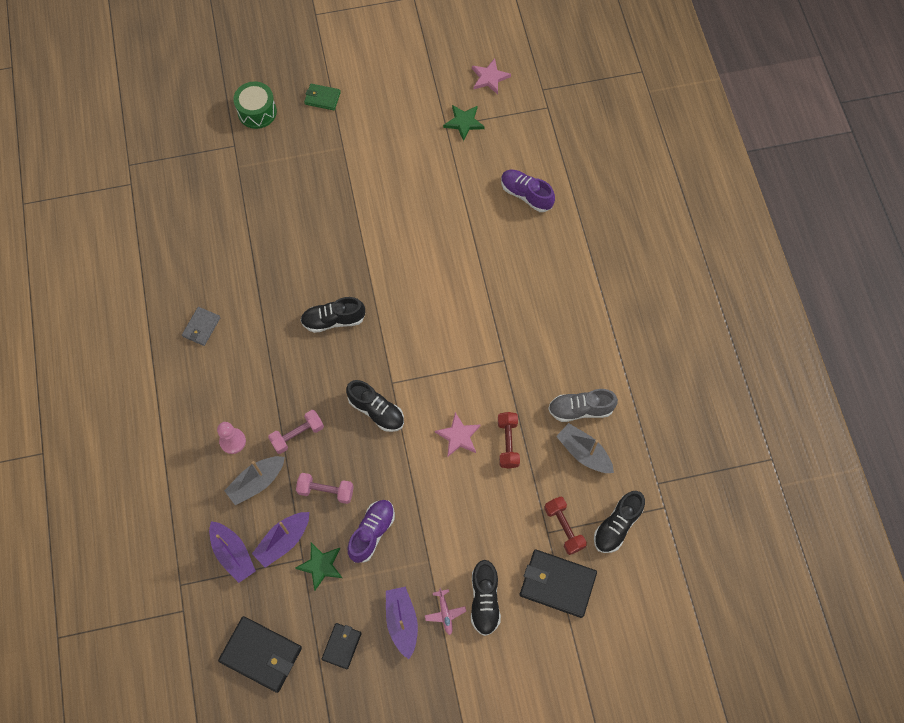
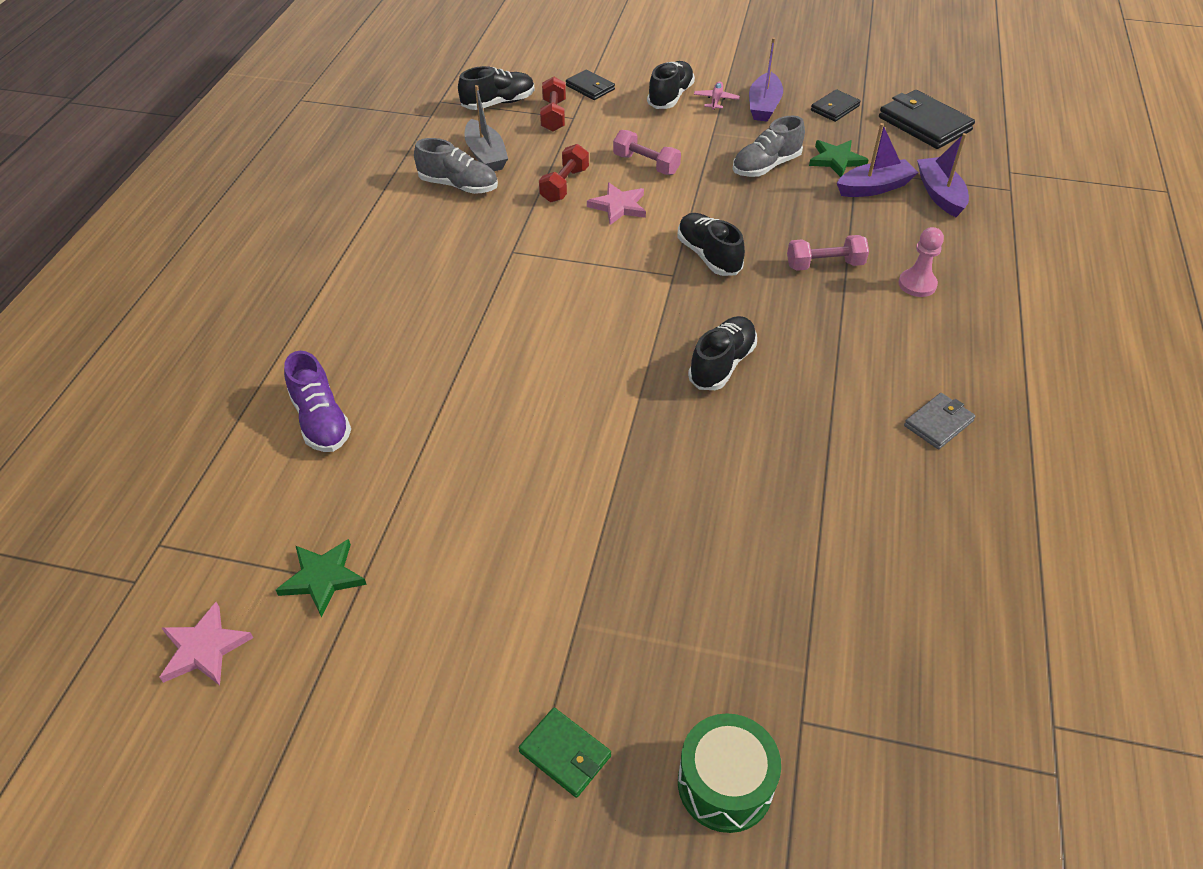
camera: 155 degrees left, 20 degrees down
grey boat [224,456,285,505] -> none
pink dumbbell [296,473,354,504] -> pink dumbbell moved to [613,130,681,175]
black shoe [300,297,365,333] -> black shoe turned 75 degrees counterclockwise [688,316,757,390]
purple shoe [347,500,395,563] -> grey shoe [733,116,805,177]
black wallet [520,549,597,618] -> black wallet [566,69,615,100], size x0.57

